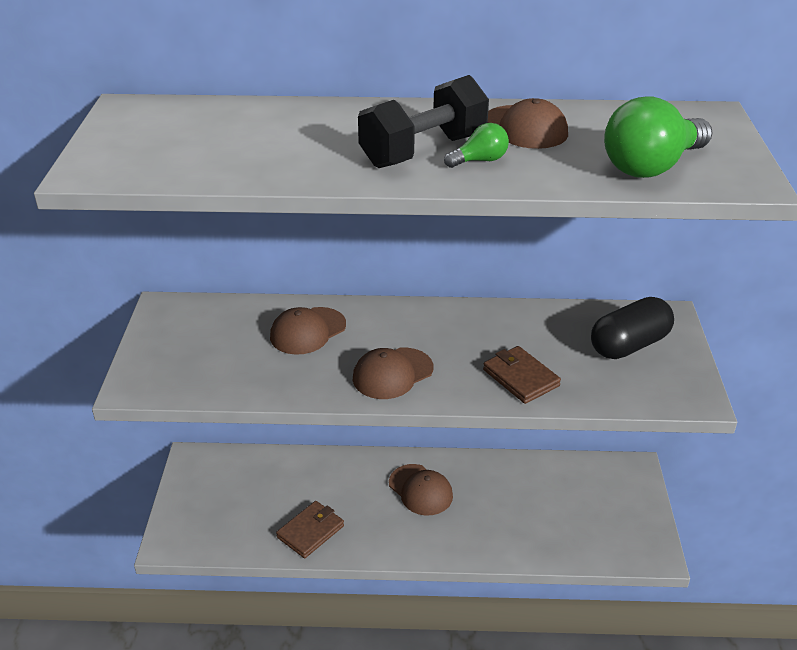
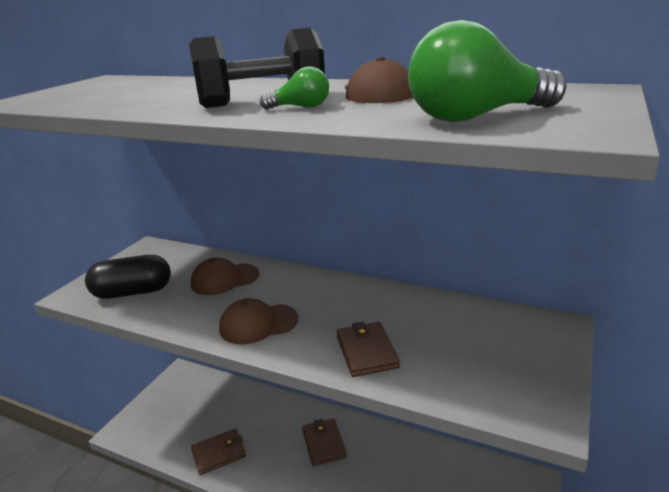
camera: 25 degrees right, 10 degrees down
brown cap [389,464,453,516] -> brown wallet [302,418,347,466]
black capsule [591,297,674,359] -> black capsule moved to [85,255,171,299]

